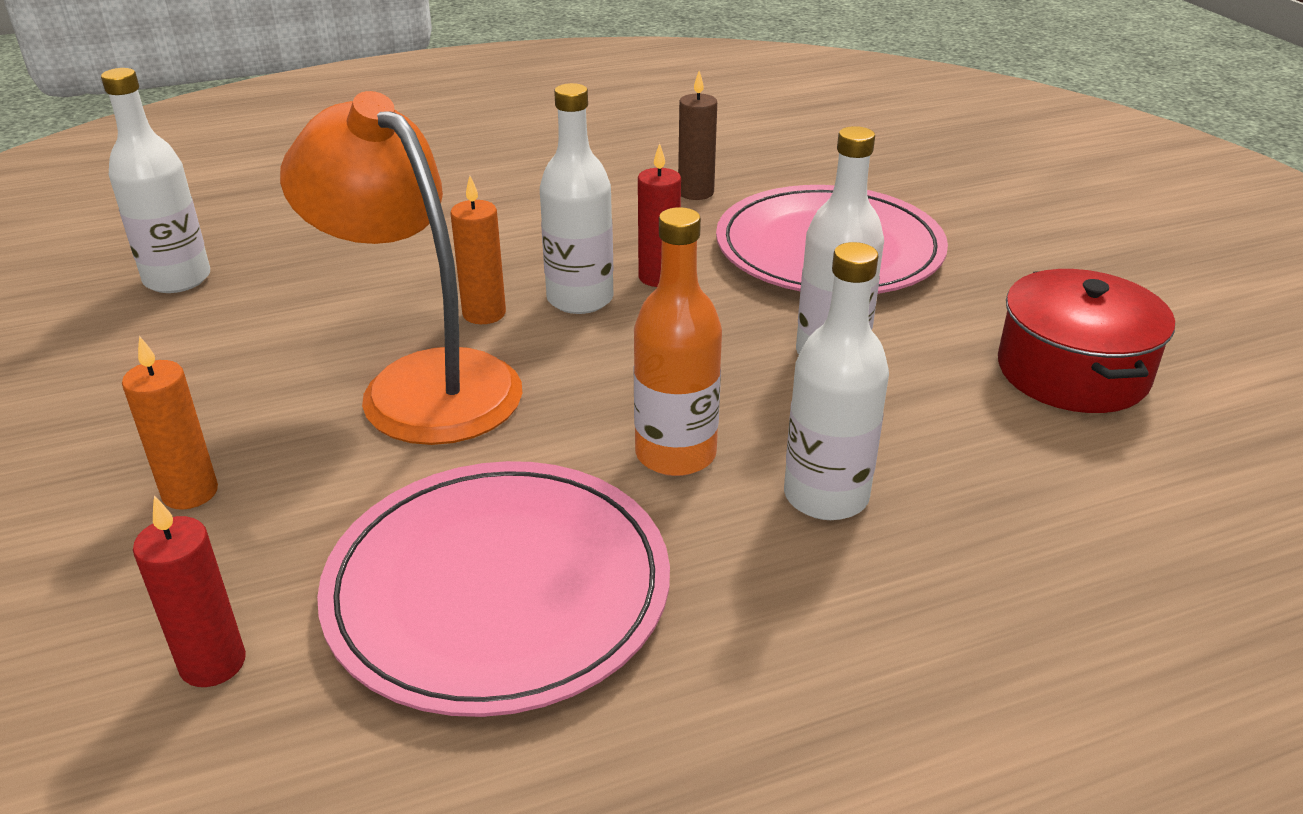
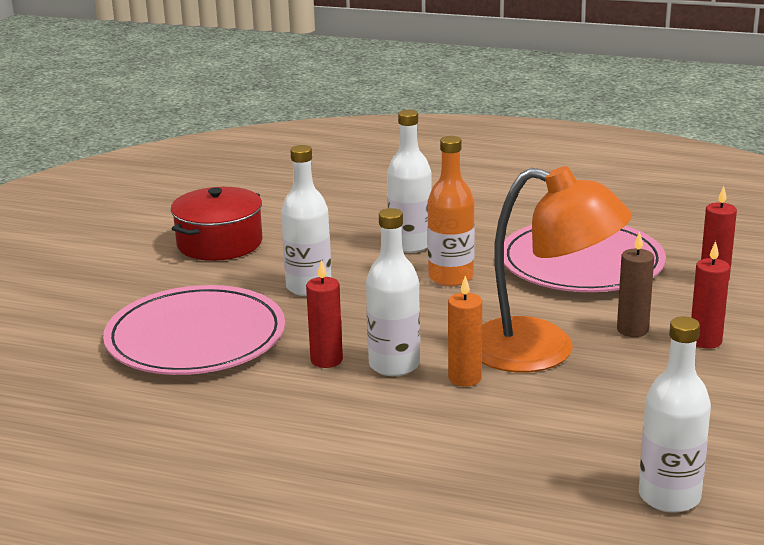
camera: 140 degrees left, 10 degrees down
orange candle [122,336,218,509] -> red candle [691,241,730,349]
orange lamp [280,91,522,445] -> orange lamp turned 60 degrees counterclockwise [482,166,632,372]
brown candle [678,71,717,200] -> brown candle moved to [617,231,654,337]

